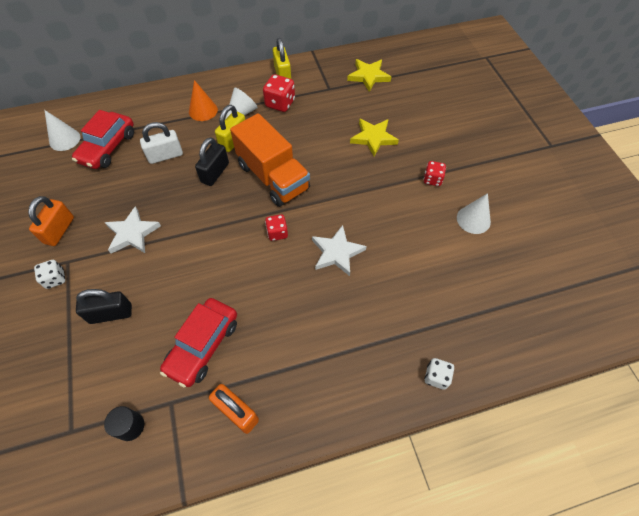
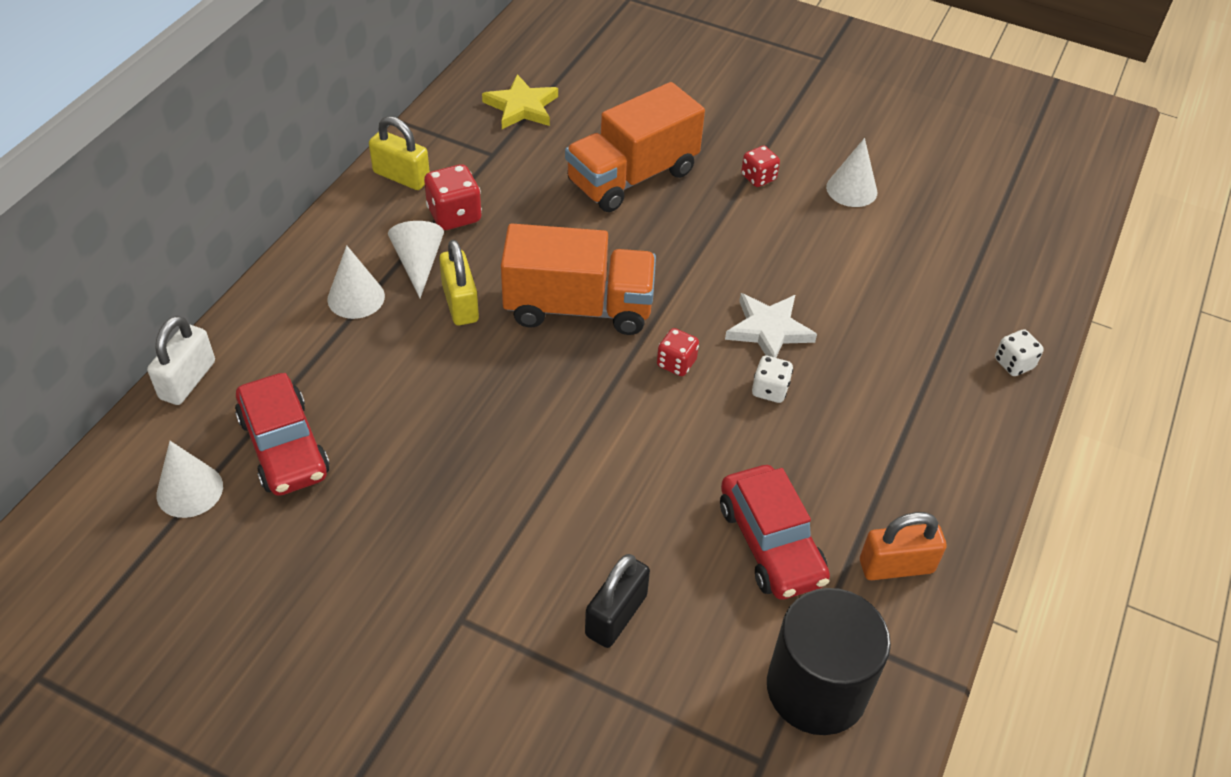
camera: 50 degrees left, 10 degrees down
orange padlock [28,196,74,246] -> none
white dice [34,260,65,289] -> white dice moved to [752,356,793,403]
black cylinder [104,406,144,441] -> black cylinder [767,588,891,735], size x2.21
white star [105,206,161,253] -> none
white padlock [140,122,183,164] -> white padlock moved to [147,316,215,405]
orange cone [189,80,218,121] -> white cone [327,245,385,319]
black padlock [195,137,229,186] -> none
yellow star [350,118,399,157] -> orange truck [565,82,705,212]

